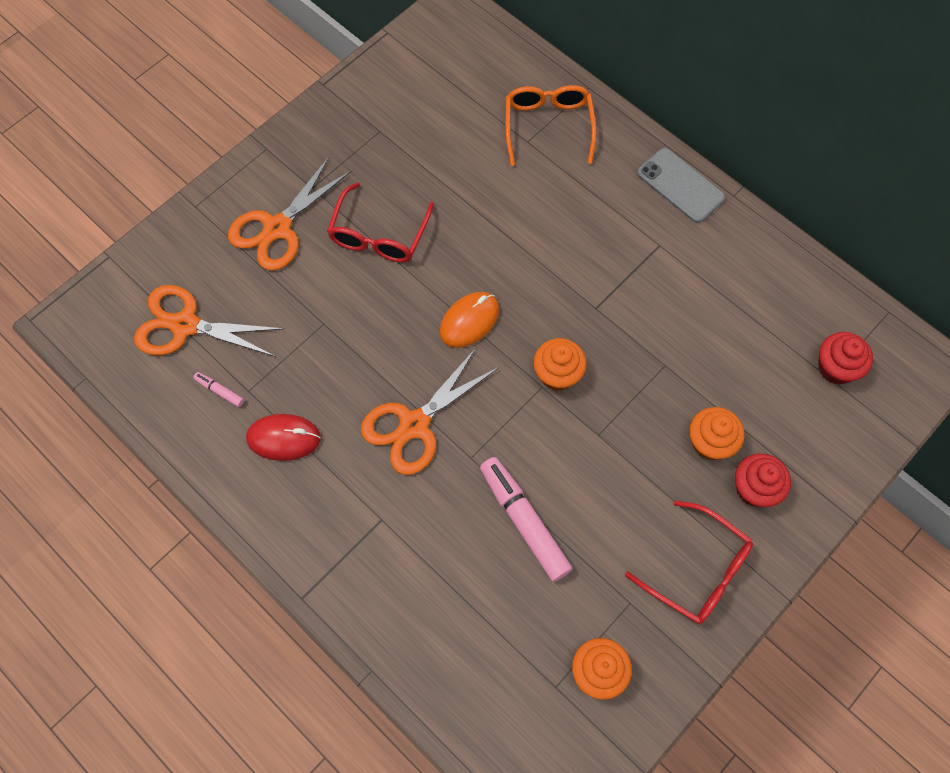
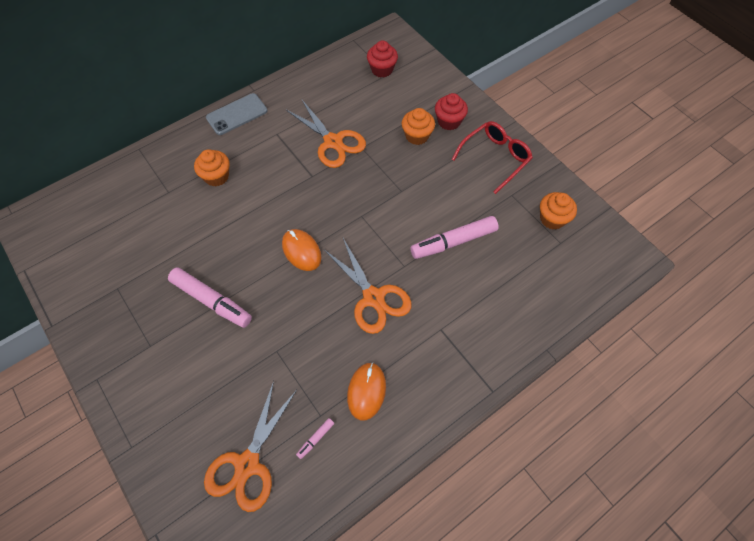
camera: 80 degrees left, 5 degrees down
orange scissors [228,157,352,271] -> orange scissors moved to [286,100,366,168]
red mouse [246,414,321,461] -> orange mouse [347,362,386,420]
red glasses [327,182,434,263] -> pink marker [168,268,252,328]
orange glasses [505,85,597,166] -> none
orange cupcake [534,338,587,391] -> orange cupcake moved to [194,149,230,186]

